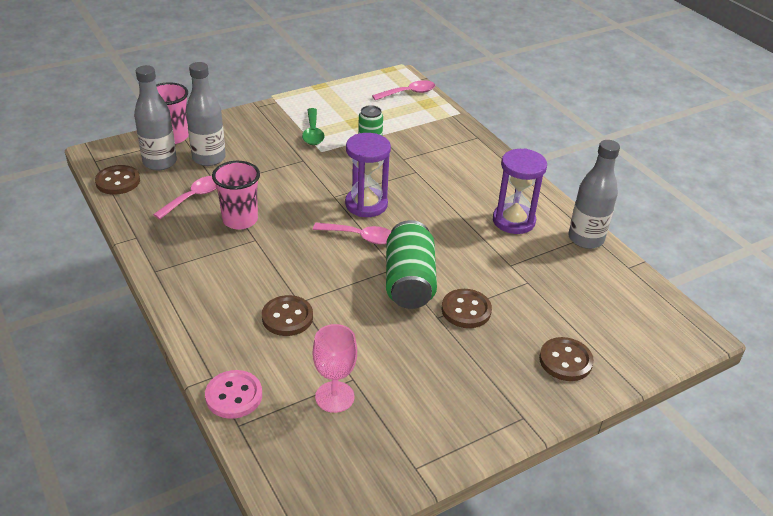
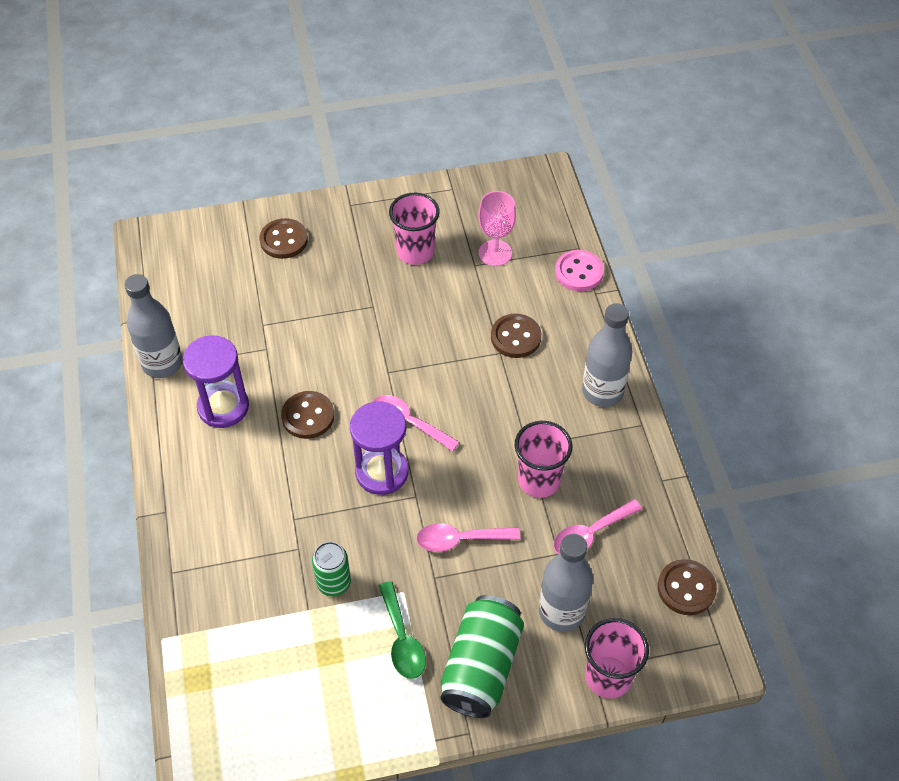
camera: 160 degrees left, 15 degrees up
grey bottle [134,65,177,170] -> grey bottle moved to [582,303,632,407]
green spoon [302,108,324,145] -> green spoon turned 150 degrees clockwise [379,581,426,679]
pink spoon [372,80,435,100] -> pink spoon moved to [416,523,520,552]
green can [386,220,437,309] -> green can moved to [440,595,524,718]
brown button [442,289,492,328] -> brown button moved to [281,391,334,439]
none -> pink cup [389,193,440,265]

